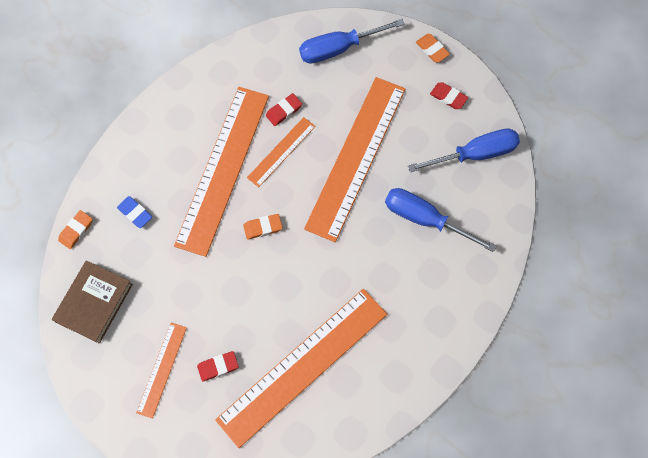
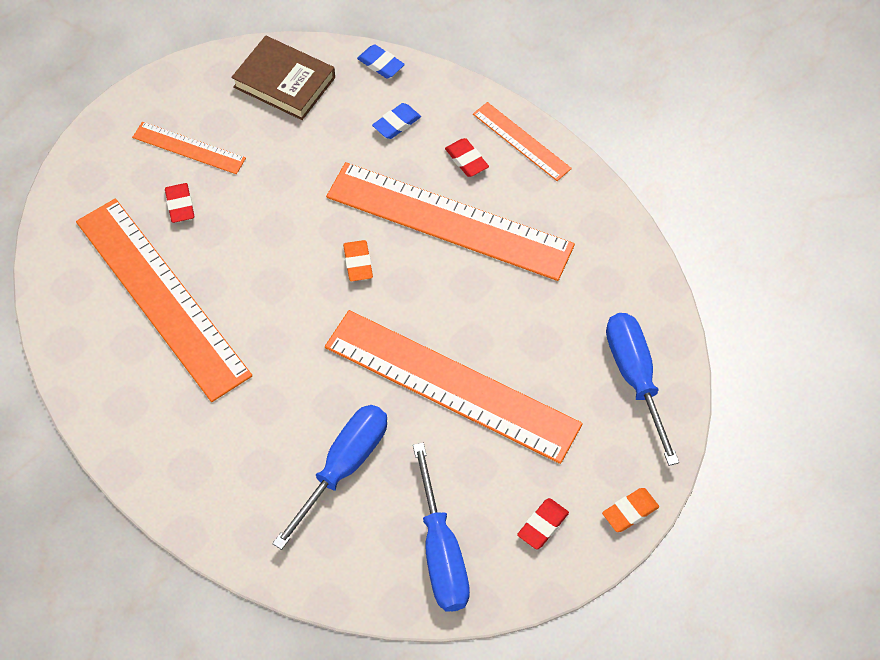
camera: 95 degrees right, 10 degrees down
orange eraser [58,210,93,249] -> blue eraser [357,44,405,78]
orange ruler [247,117,316,187] -> orange ruler moved to [473,102,572,181]
red eraser [266,93,302,126] -> red eraser moved to [445,138,489,177]

